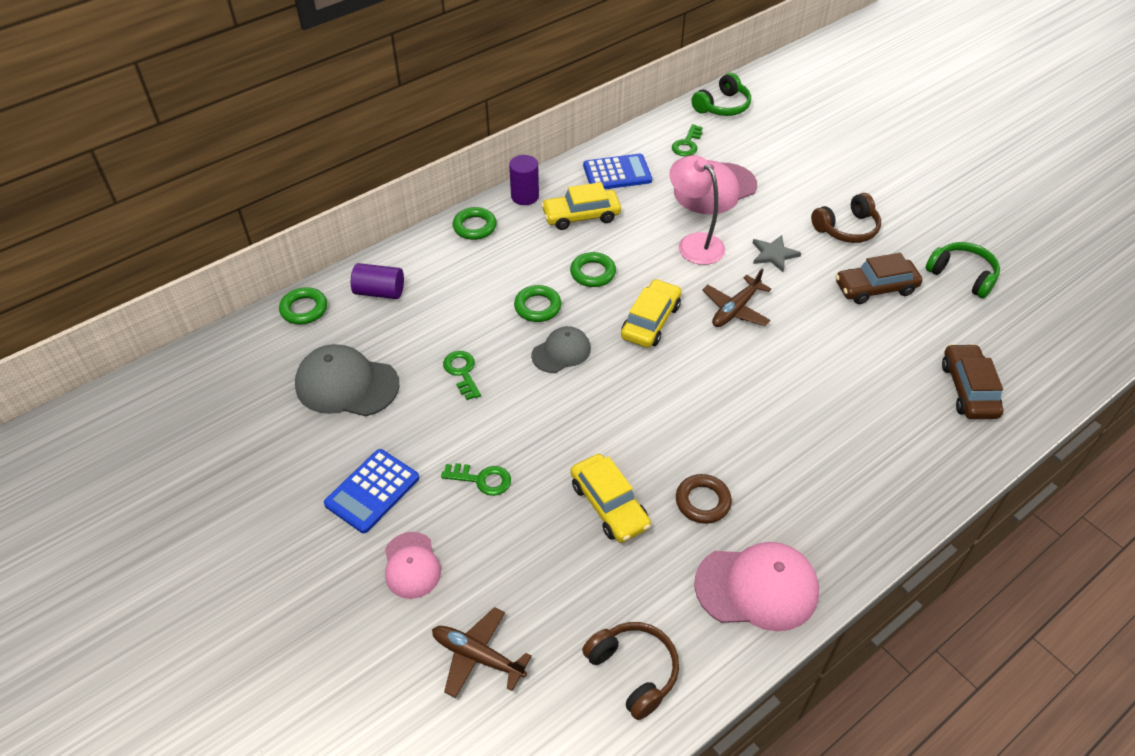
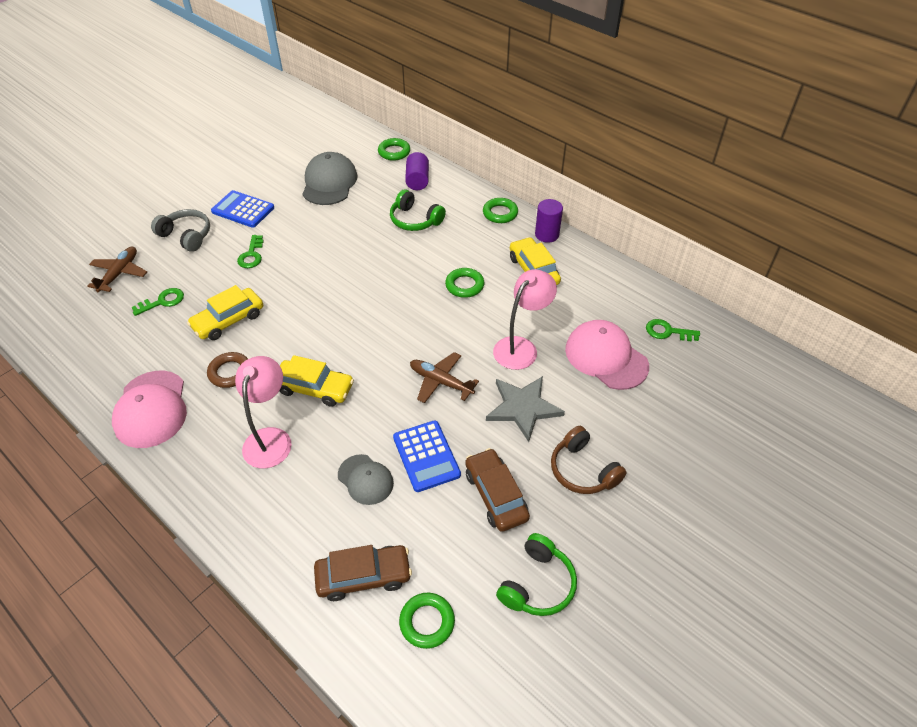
camera: 80 degrees right, 0 degrees up
pink cap [385,532,441,599] -> grey headphones [151,209,210,252]
green key [443,351,481,400] -> green key moved to [131,288,184,316]
green ring [514,285,562,322] -> green ring moved to [399,593,455,649]
grey cap [531,326,591,373] -> grey cap moved to [338,454,394,505]
brown headphones [582,622,679,720] -> none
blue calculator [583,154,652,189] -> blue calculator moved to [393,420,461,492]
yellow car [621,279,681,348] -> yellow car moved to [279,355,354,407]
green headphones [691,73,751,116] -> green headphones moved to [390,189,446,231]
grey star [753,235,801,272] -> grey star [486,376,565,442], size x1.57
none -> pink lamp [235,356,292,468]

